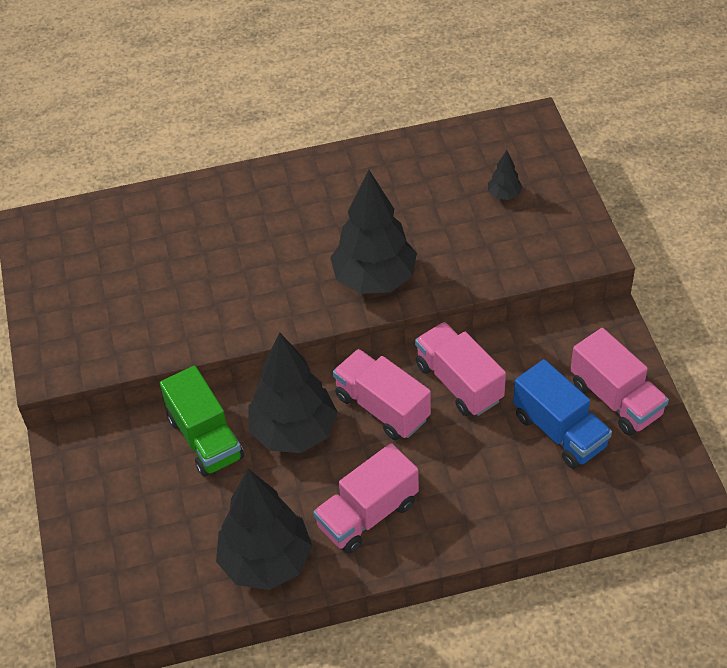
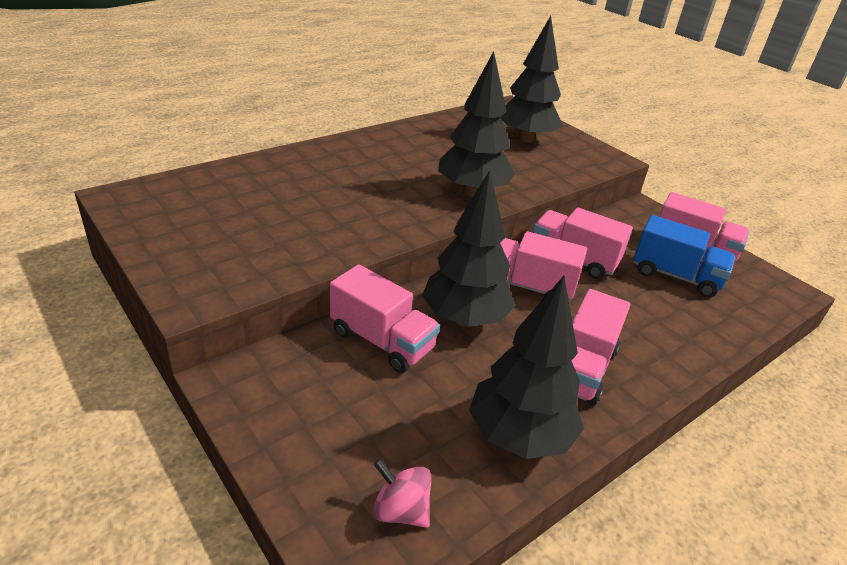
camera: 30 degrees left, 15 degrees down
green truck [160,366,244,477] -> pink truck [330,264,440,373]
black tree [488,150,522,200] -> black tree [501,16,563,143], size x2.35
none -> pink spinning top [373,459,431,528]

